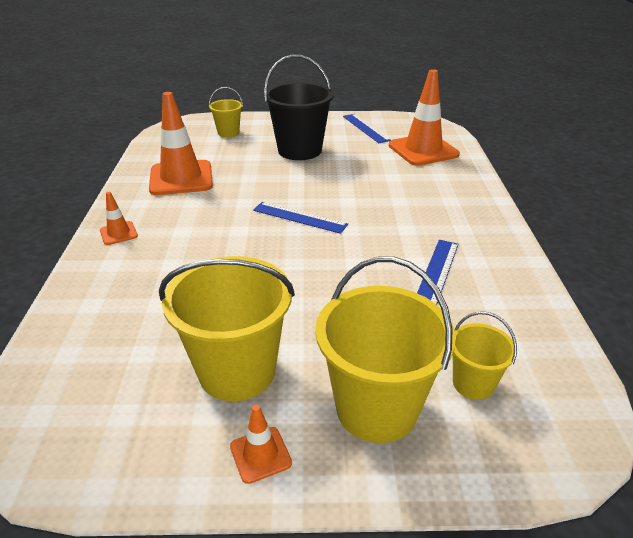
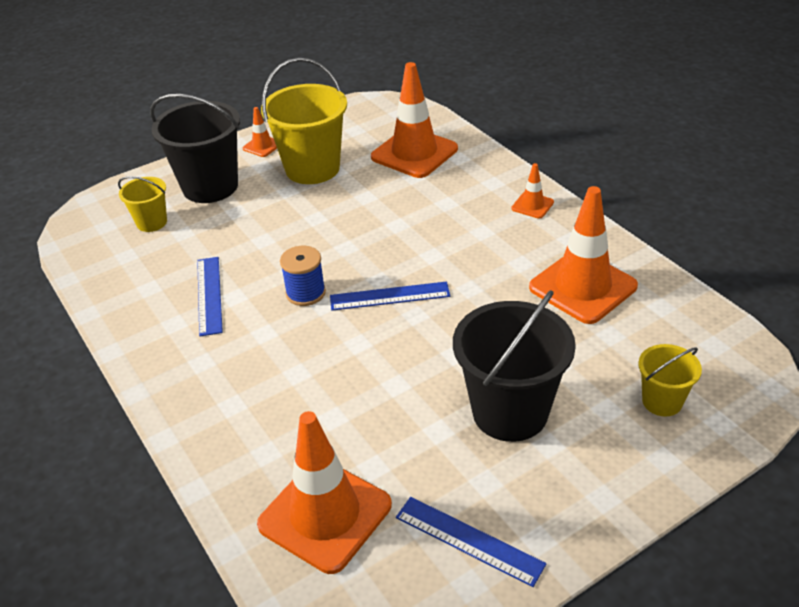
camera: 150 degrees right, 5 degrees up
yellow bucket [315,257,456,443] -> black bucket [150,94,240,203]
none -> blue spool [280,246,326,306]
none -> orange traffic cone [371,62,458,178]

